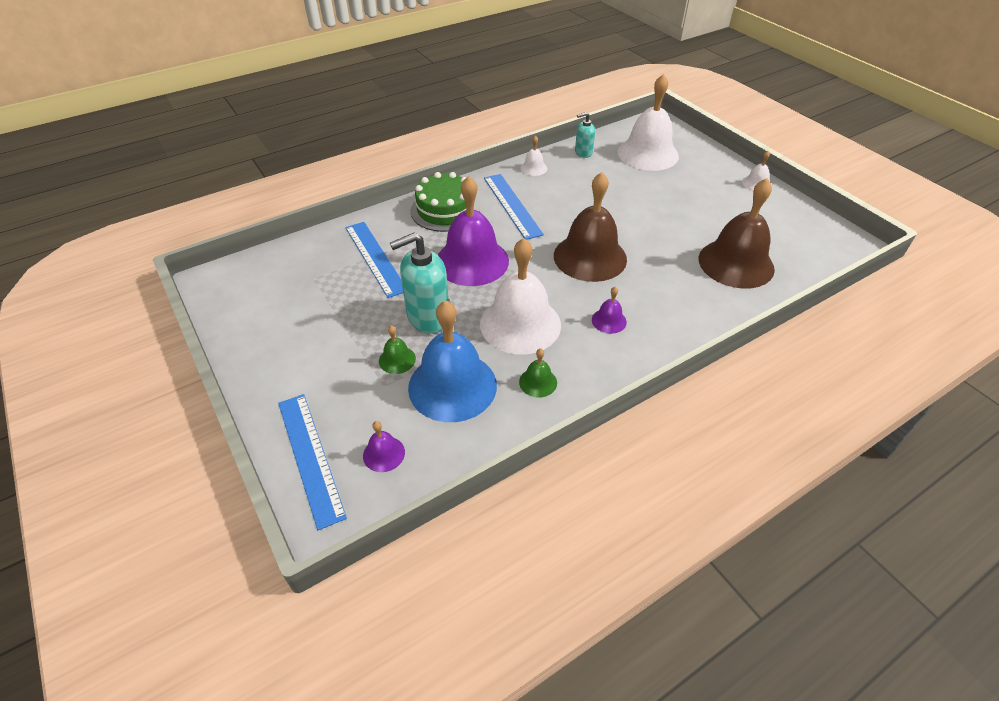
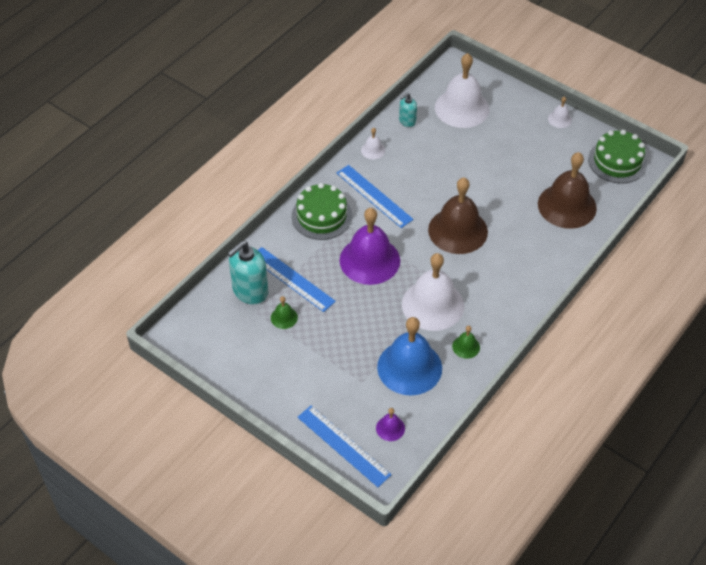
camera: 20 degrees left, 5 degrees up
green bell [379,326,416,374] -> green bell moved to [271,296,298,329]
turquoise soap dispenser [390,233,449,334] -> turquoise soap dispenser moved to [227,241,268,304]
purple bell [592,286,627,334] -> none
none -> green cake [588,130,647,183]

